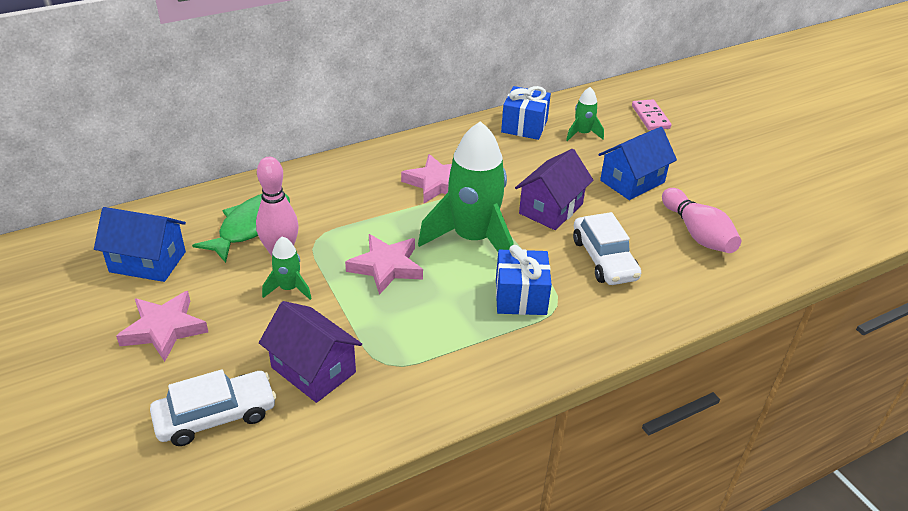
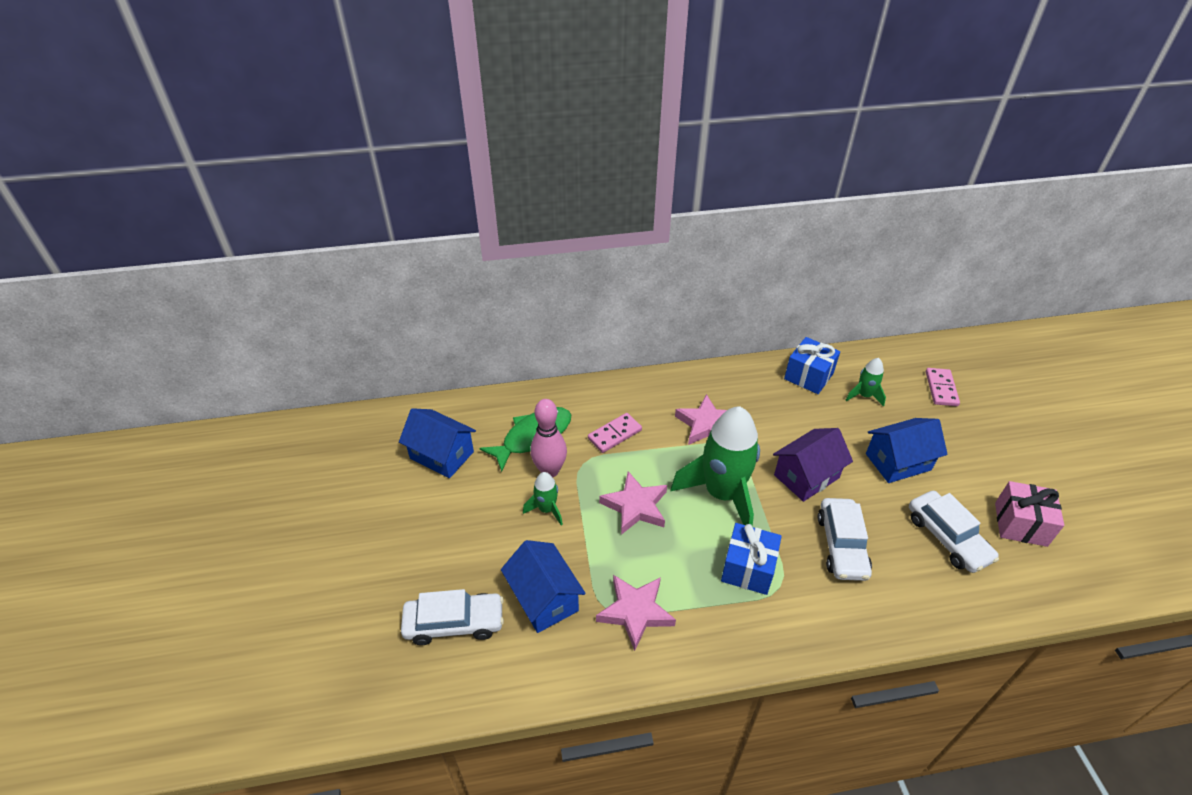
camera: 20 degrees right, 5 degrees up
pink star [116,291,208,362] -> pink star moved to [596,575,676,651]
purple house [259,301,362,403] -> blue house [501,540,586,633]
pink bowling pin [662,188,741,253] -> white car [909,491,999,573]
none -> pink domino [588,413,642,453]
none -> pink gift [995,481,1064,547]

